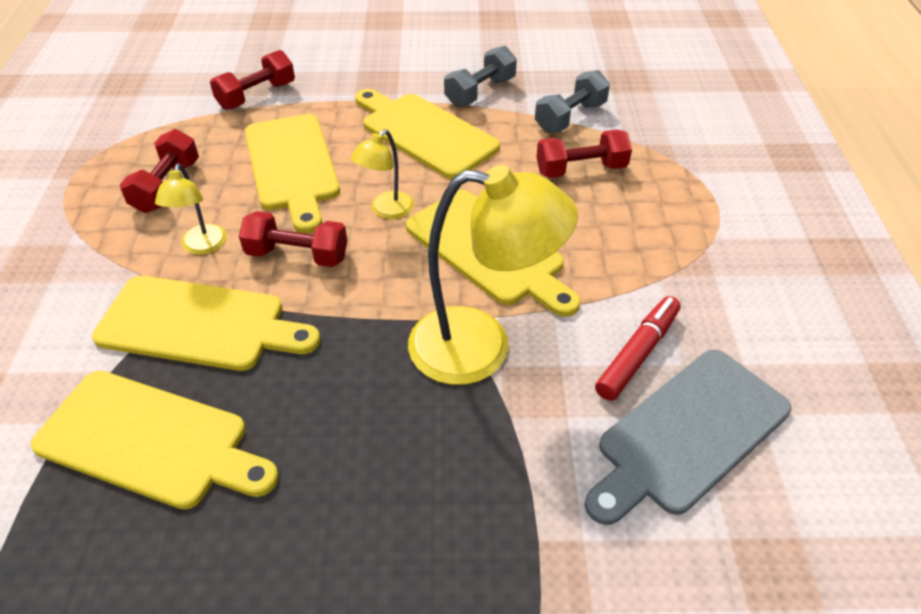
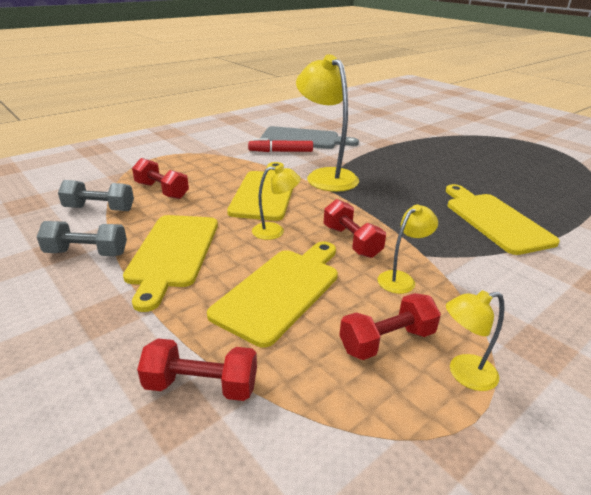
camera: 130 degrees left, 15 degrees down
yellow cutting board [92,276,320,371] -> none
none -> yellow lamp [446,290,504,391]

